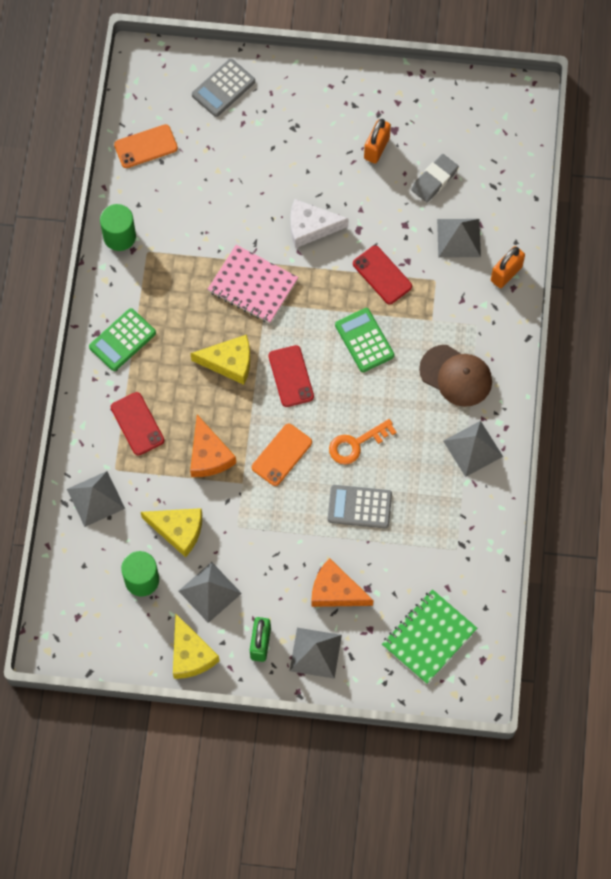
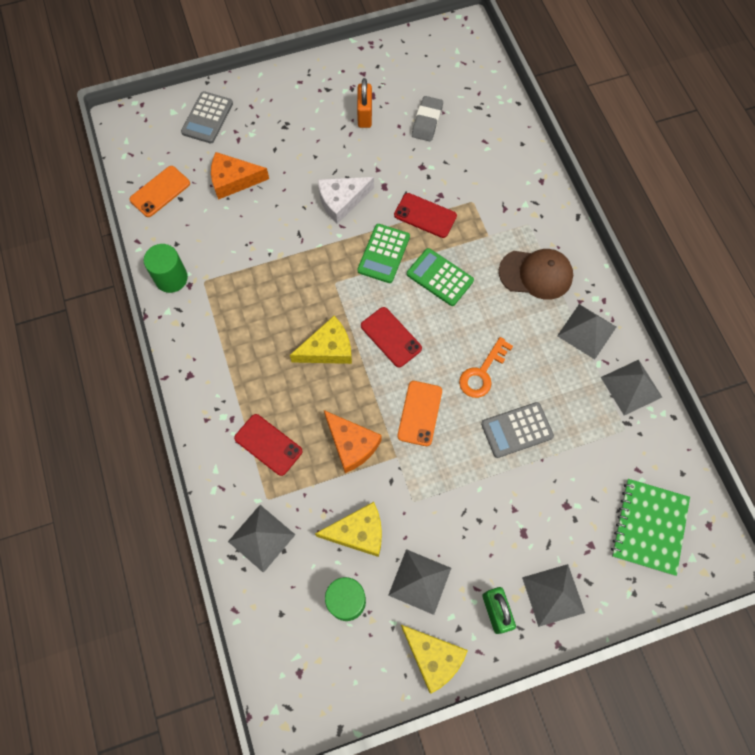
camera: 25 degrees left, 0 degrees up
green calculator [89,308,156,371] -> green calculator moved to [357,224,410,283]
pink notebook [208,245,298,323] -> none
orange cheese [311,558,373,607] -> orange cheese moved to [211,152,269,200]
grey pyramid [437,219,481,257] -> grey pyramid moved to [601,360,662,416]
orange padlock [491,246,525,288] -> none

